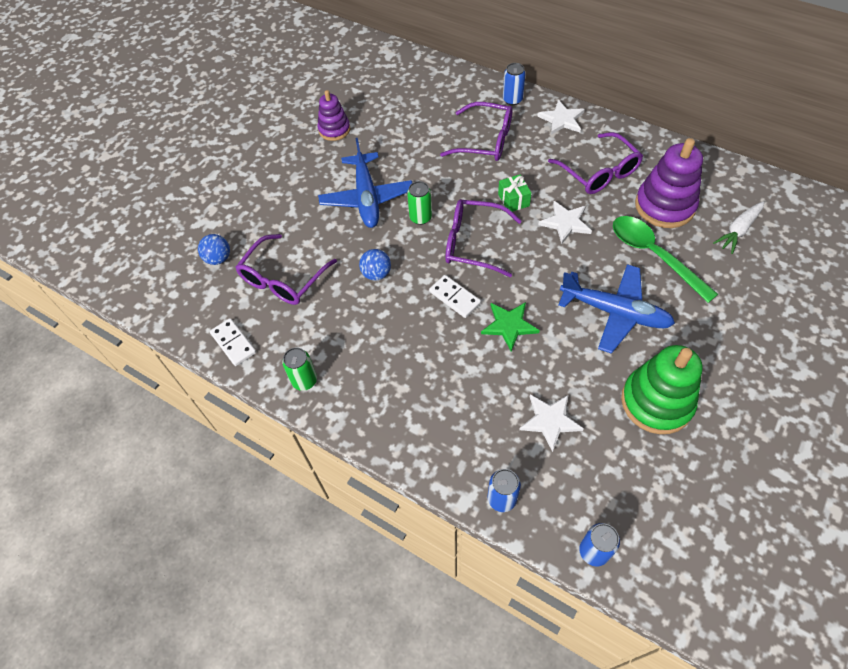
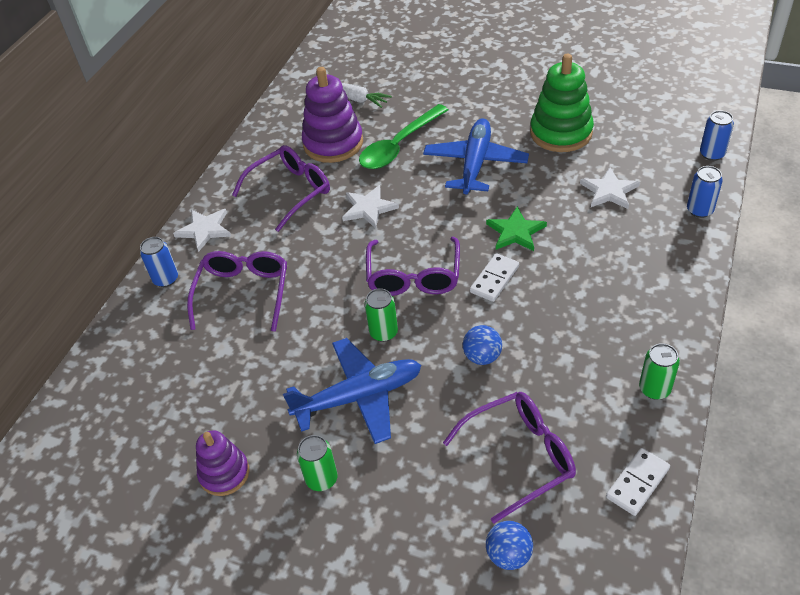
camera: 100 degrees left, 10 degrees down
purple glasses [235,234,337,305] -> purple glasses turned 45 degrees counterclockwise [443,392,576,523]
green gift [498,175,531,212] -> none
none -> green can [297,435,338,491]

